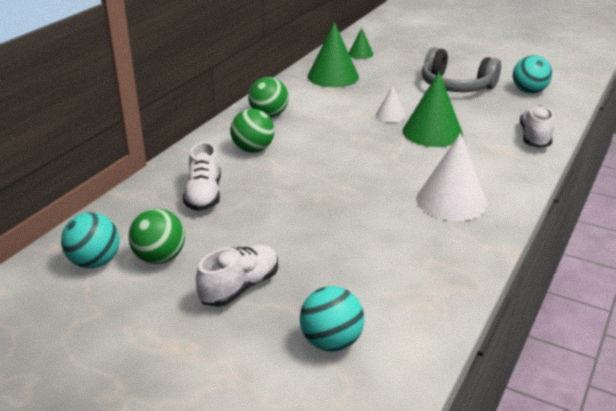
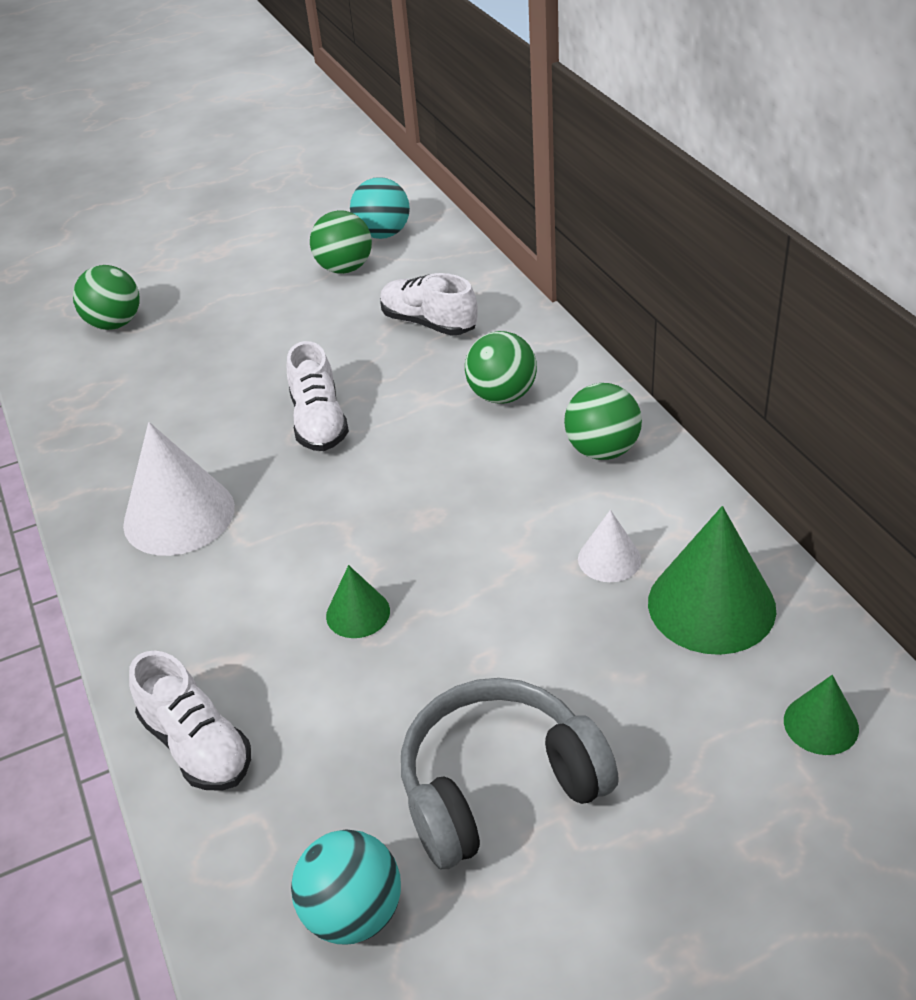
camera: 130 degrees right, 10 degrees up
white shoe [196,245,278,307] -> white shoe moved to [287,341,349,451]
turquoise ball [300,286,364,352] -> green ball [73,265,140,330]
white cone [376,86,406,123] -> white cone moved to [578,510,641,582]
green cone [402,72,463,147] -> green cone [326,565,390,638], size x0.52

